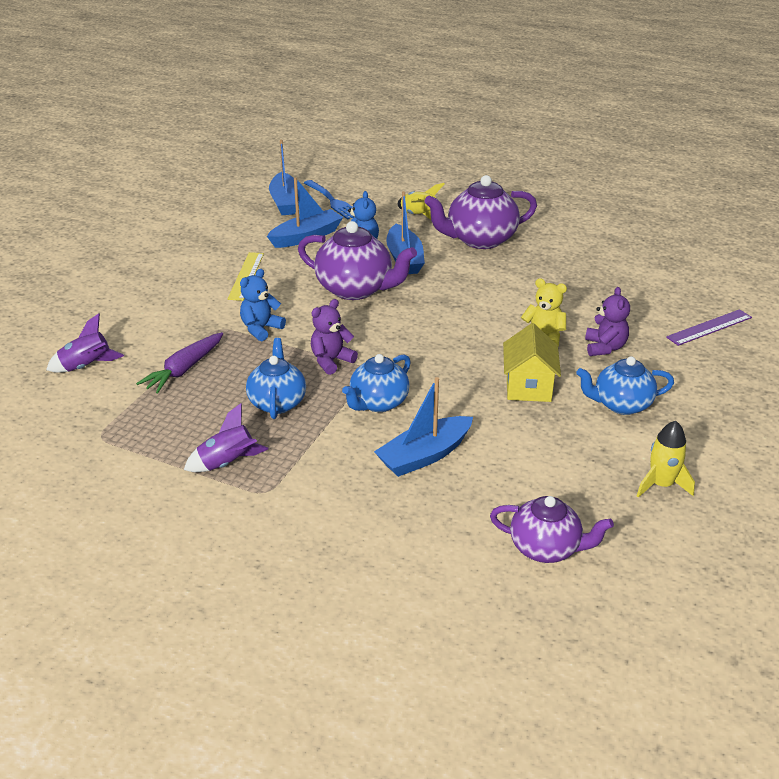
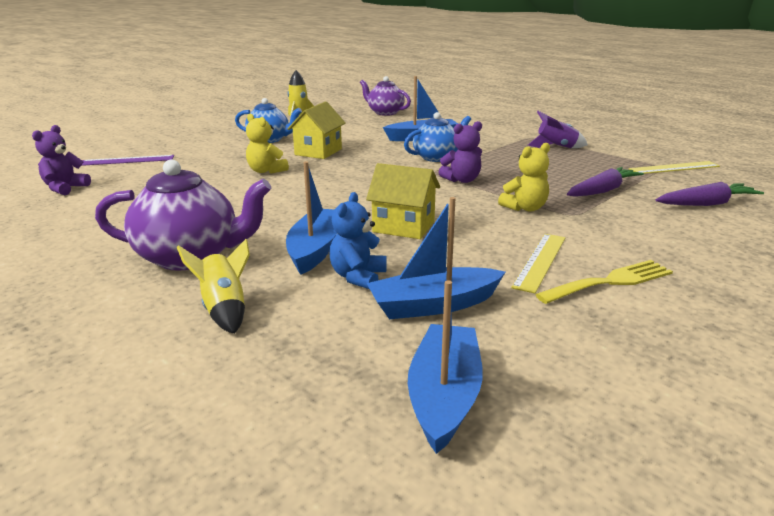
camera: 160 degrees left, 10 degrees down
purple rocket [46,313,124,373] -> purple carrot [656,182,764,206]
blue teddy bear [240,269,286,341] -> yellow teddy bear [498,143,550,211]
blue teapot [246,338,306,419] -> none
purple teapot [298,221,417,300] -> yellow house [366,163,440,239]
blue fork [304,180,354,220] -> none
purple teddy bear [585,287,630,356] -> purple teddy bear moved to [32,125,91,196]
none -> yellow fork [535,260,673,304]
none -> yellow ruler [629,161,720,174]

